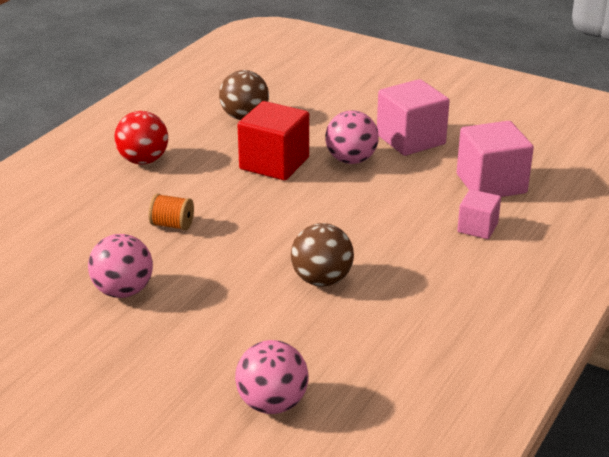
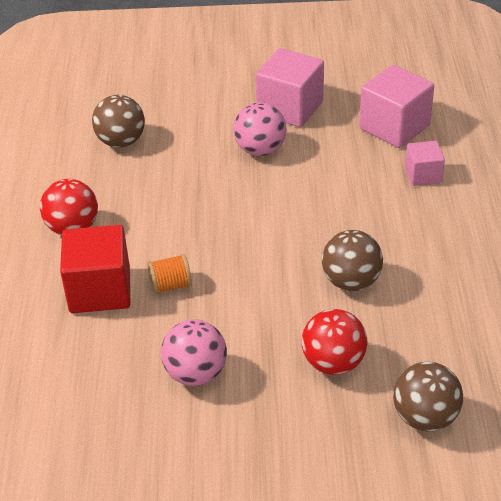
camera: 30 degrees left, 10 degrees up
pink ball [235,340,308,414] -> brown ball [393,362,463,431]
red cube [238,101,309,181] -> red cube moved to [60,225,130,313]
none -> red ball [302,309,367,375]

